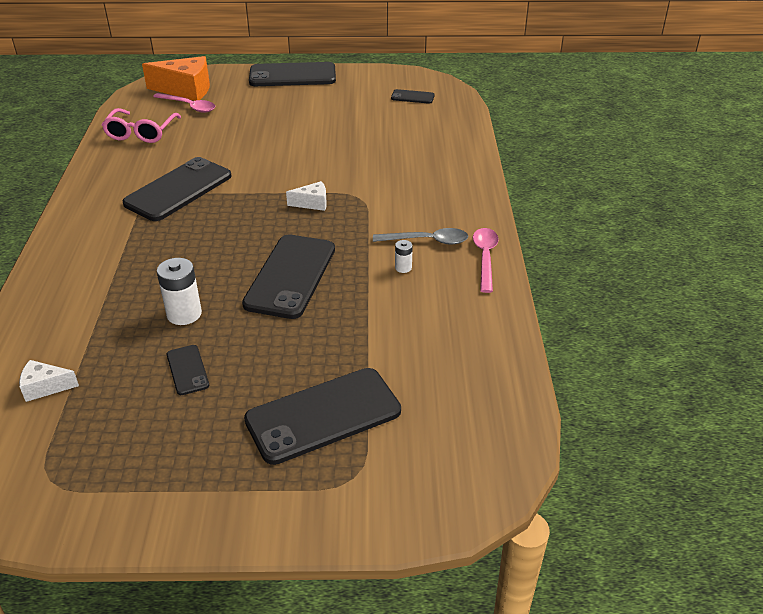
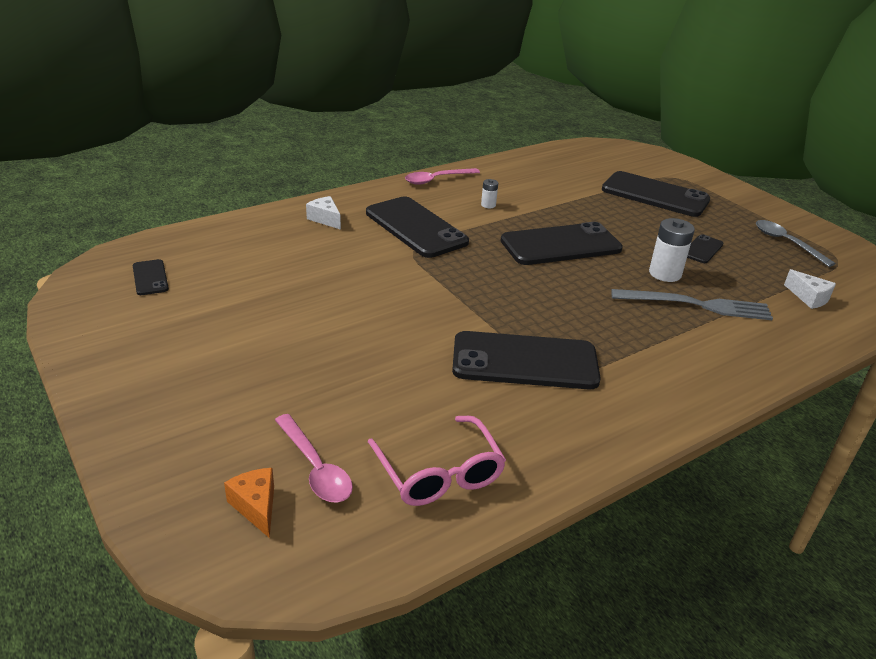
camera: 125 degrees left, 5 degrees down
pink glasses [102,108,181,143] -> pink glasses turned 90 degrees clockwise [368,416,506,506]
orange cheese [142,56,210,101] -> orange cheese [224,468,274,538], size x0.51
pink spoon [153,93,215,113] -> pink spoon turned 150 degrees clockwise [275,414,353,503]
black phone [249,62,336,86] -> black phone moved to [366,197,469,258]
white cheese [286,181,327,211] -> white cheese moved to [306,196,341,230]
grey spoon [373,228,468,245] -> grey spoon moved to [756,220,836,267]
none -> grey fork [611,289,773,320]

